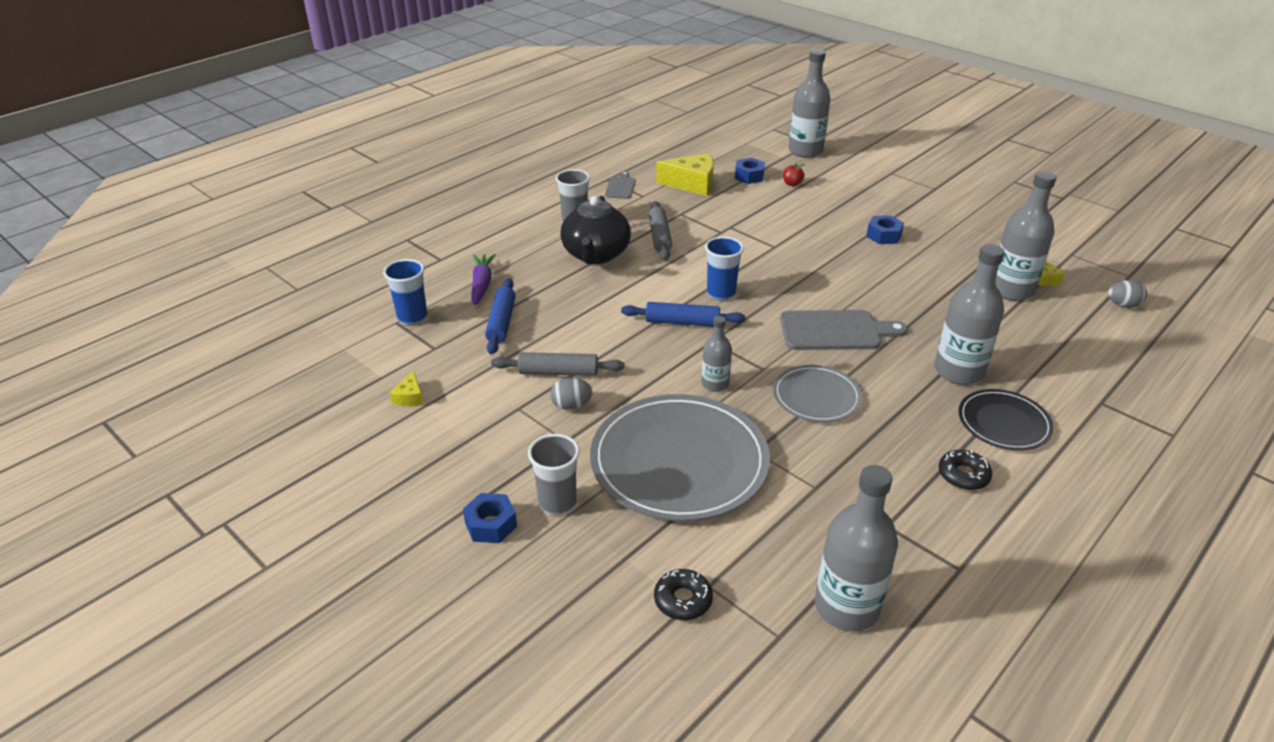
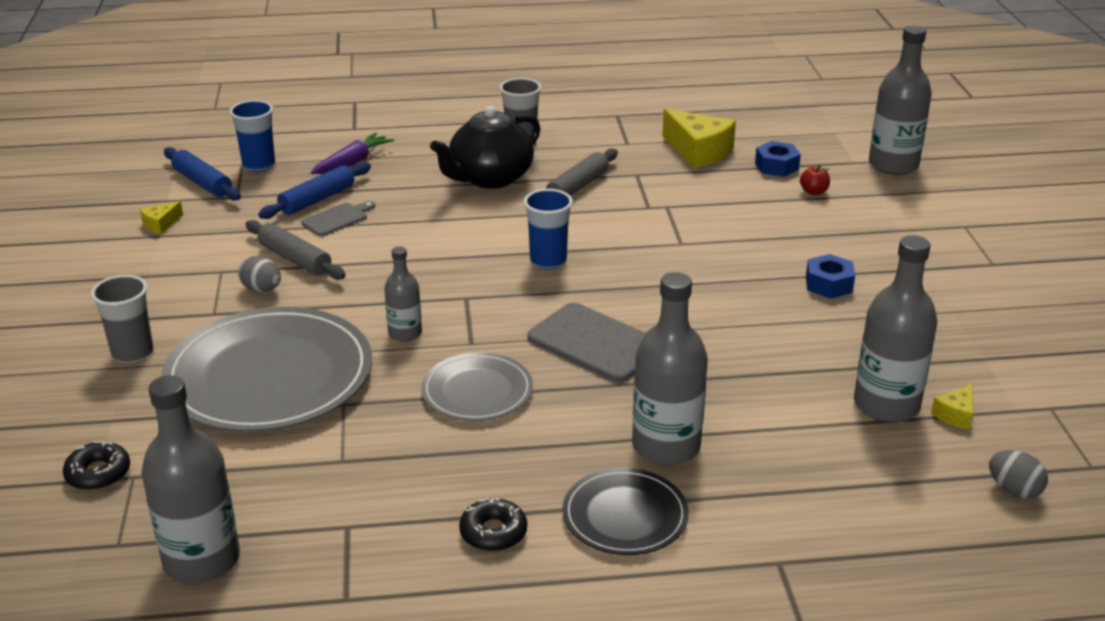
camera: 40 degrees right, 5 degrees down
blue nut [463,493,517,543] -> none
grey cutting board [605,171,636,199] -> grey cutting board moved to [301,201,375,236]
blue rolling pin [621,302,745,327] -> blue rolling pin moved to [164,147,241,201]

